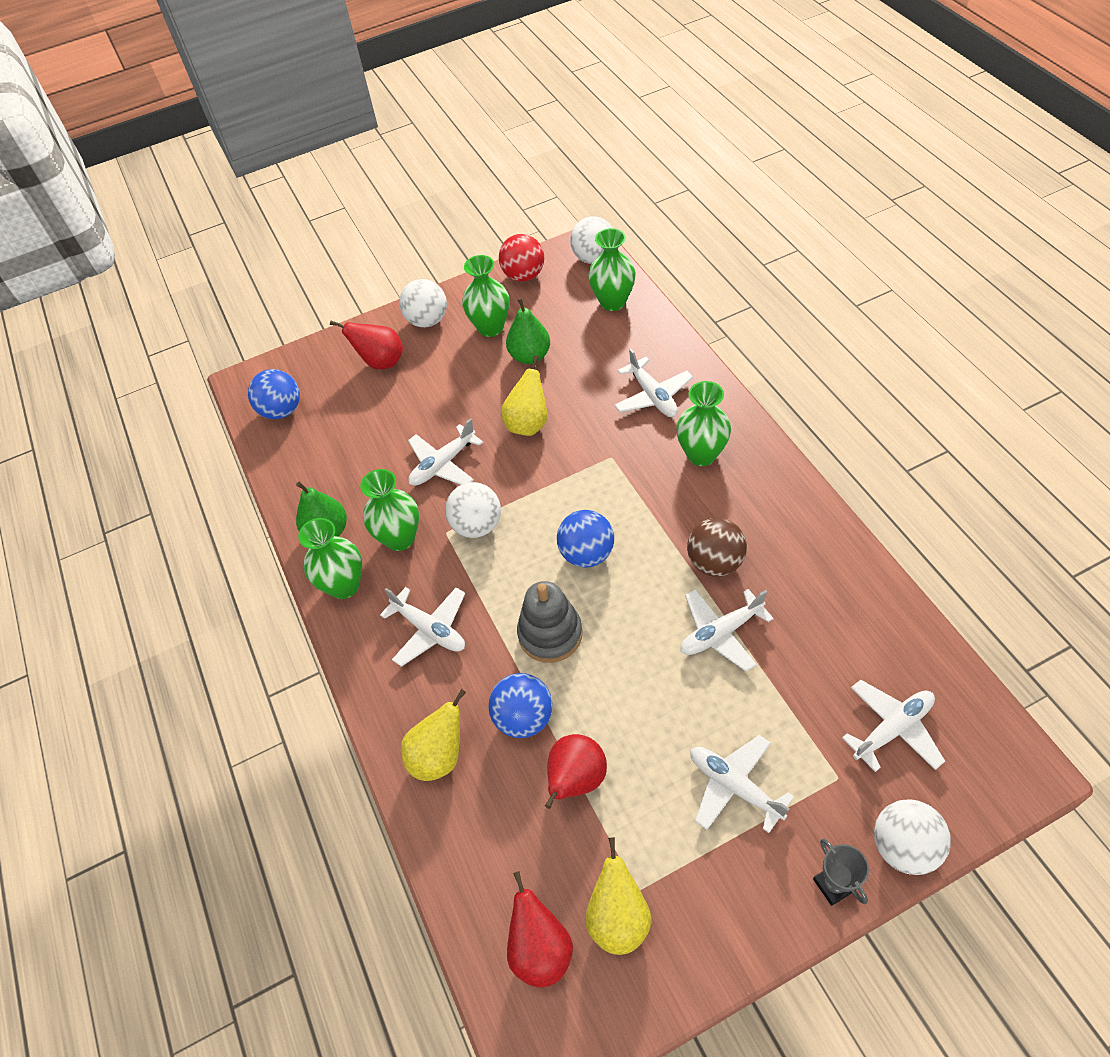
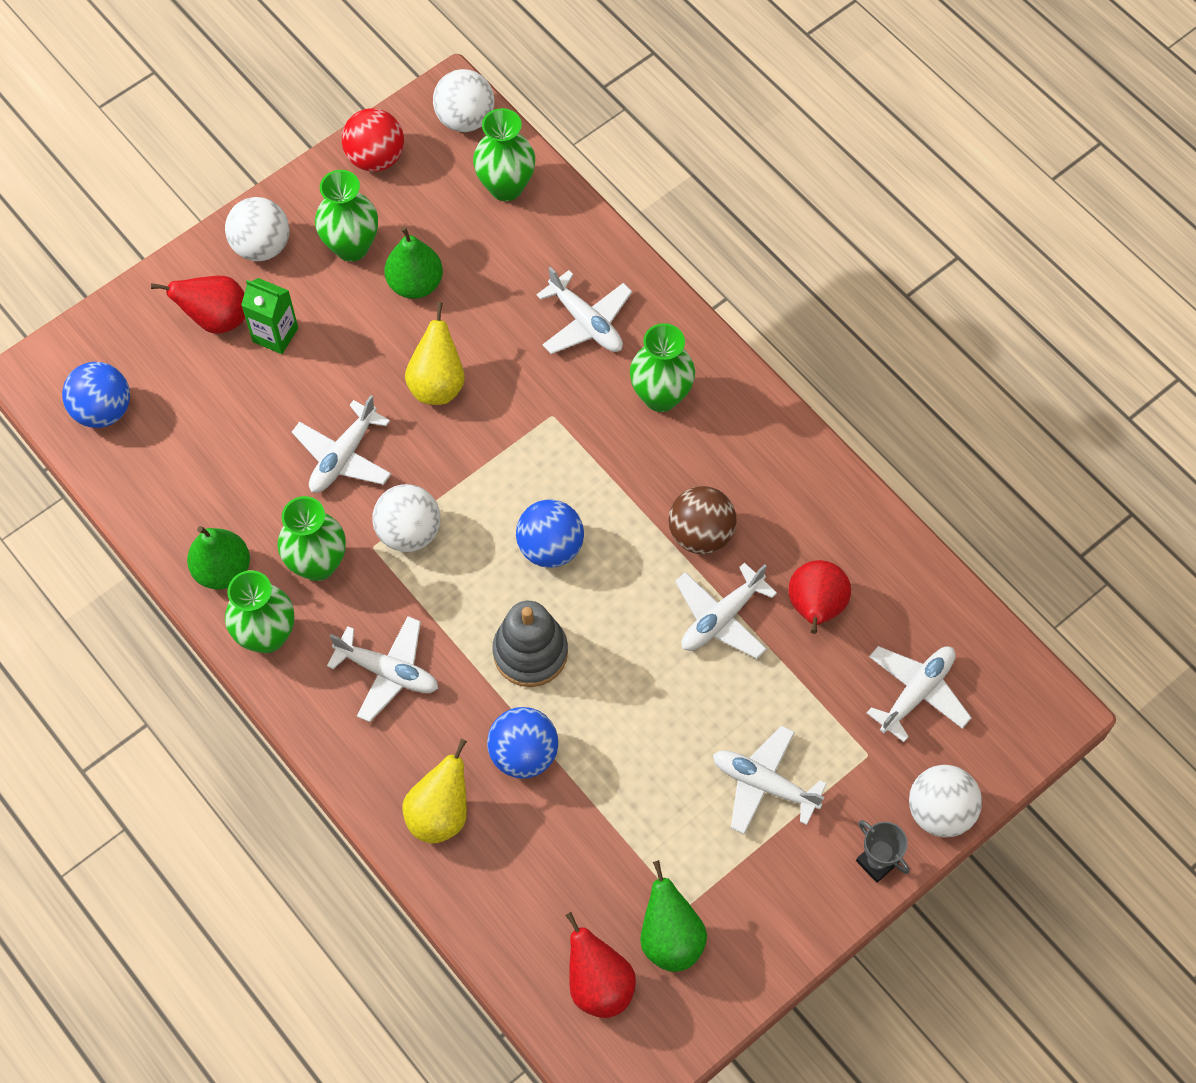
camera: 20 degrees left, 10 degrees up
red pear [545,734,607,809] -> red pear moved to [788,560,851,634]
yellow pear [585,837,652,955] -> green pear [640,860,707,972]
none -> green carton [241,278,298,354]

